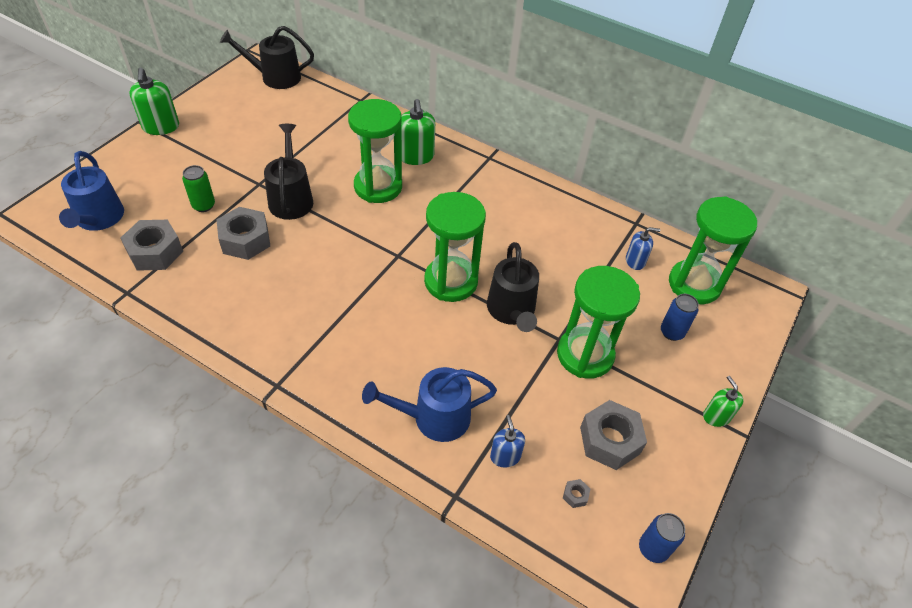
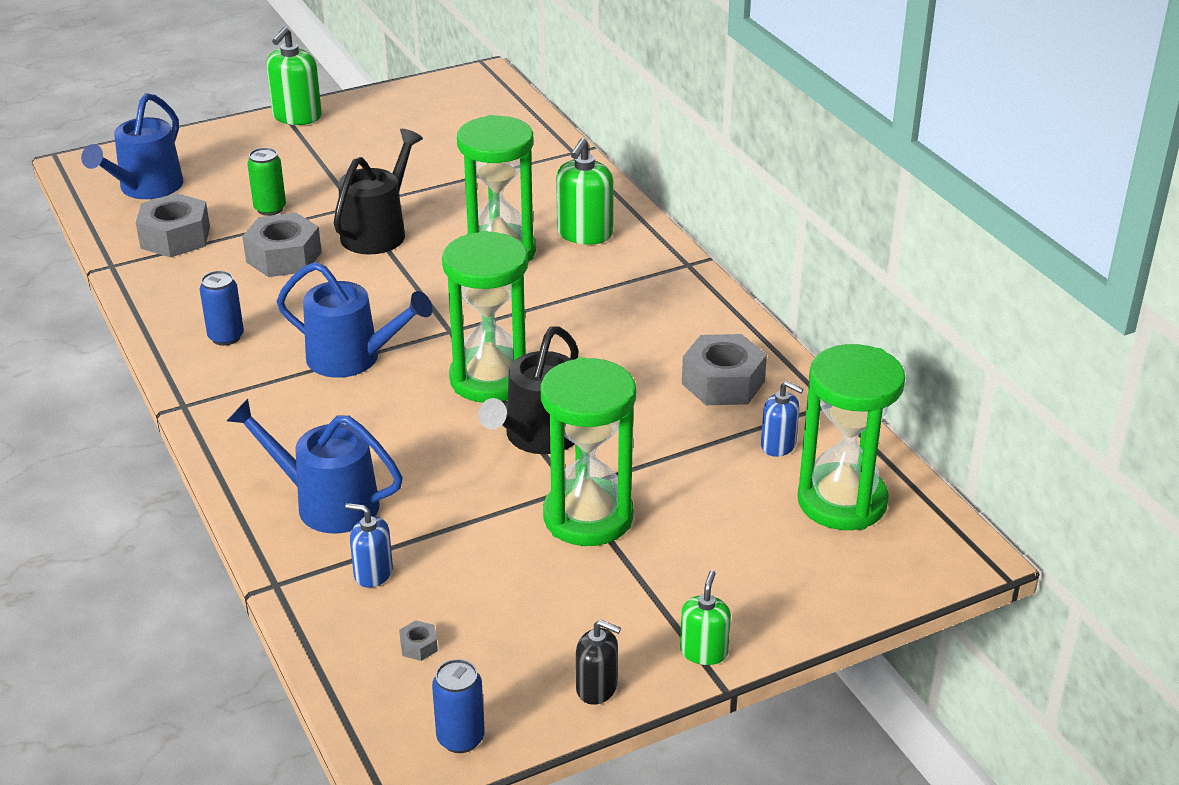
camera: 35 degrees right, 15 degrees down
black watering can [220,26,314,89] -> none
blue soap dispenser [490,415,525,468] -> blue soap dispenser turned 90 degrees counterclockwise [345,503,393,588]
grey nut [580,400,647,470] -> grey nut moved to [682,334,767,405]
blue can [661,294,699,341] -> blue can moved to [200,271,244,346]
none -> blue watering can [277,262,433,378]
none -> black soap dispenser [576,620,621,705]

